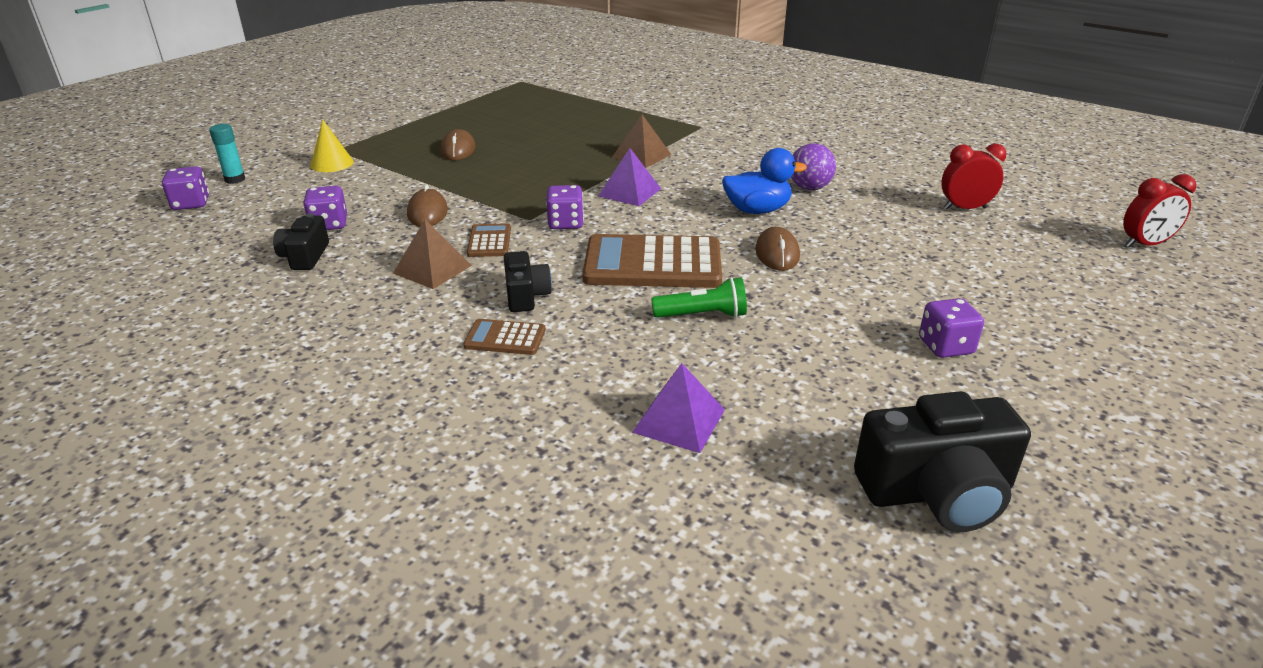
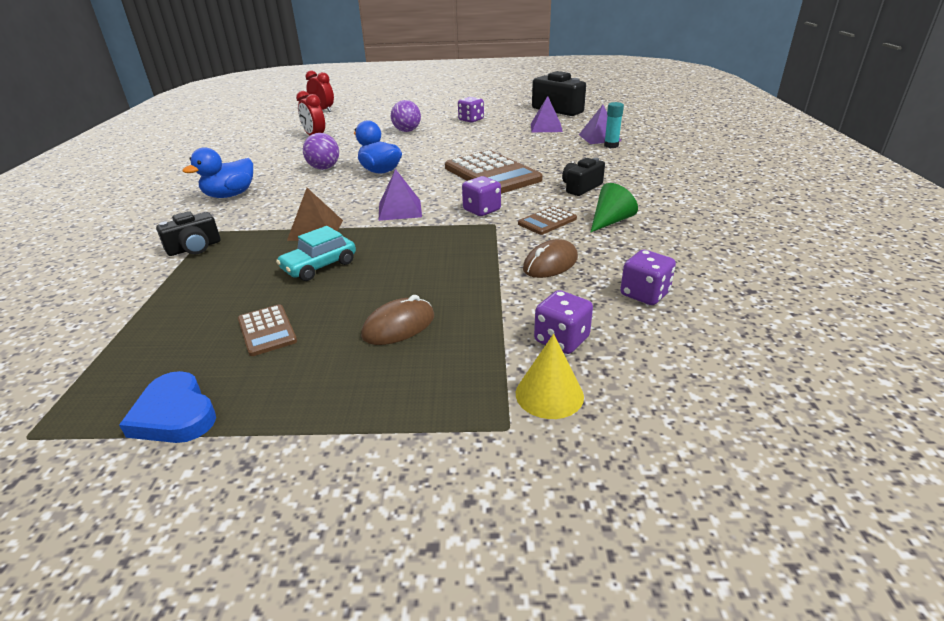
camera: 125 degrees left, 0 degrees up
purple dice [162,166,209,210] -> purple dice moved to [534,290,593,354]
turquoise glue stick [209,124,245,184] -> turquoise glue stick moved to [604,102,624,148]
black camera [273,213,329,270] -> black camera moved to [156,211,221,256]
brown pyramid [393,220,472,289] -> green cone [591,183,638,232]
brown calculator [463,319,546,355] -> brown calculator moved to [238,304,297,356]
green flashlight [651,277,747,318] -> none
brown mouse [755,227,800,271] -> none
none -> blue heart [119,371,216,443]
none -> blue duck [182,147,253,198]
none -> turquoise car [276,226,356,281]
none -> purple ball [391,100,421,132]
none -> purple pyramid [531,96,563,132]

